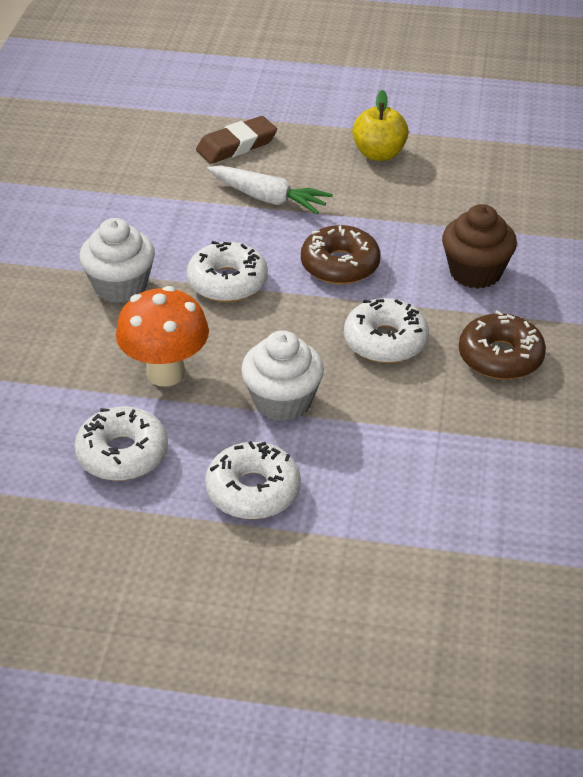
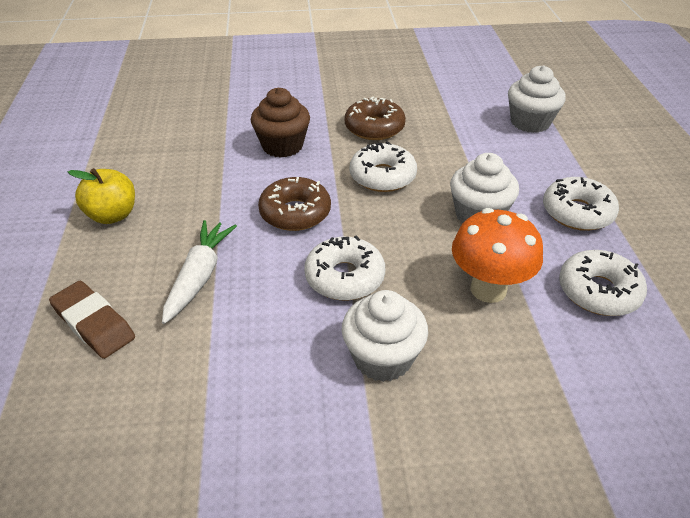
camera: 105 degrees left, 0 degrees up
none -> white cupcake [508,65,566,133]

